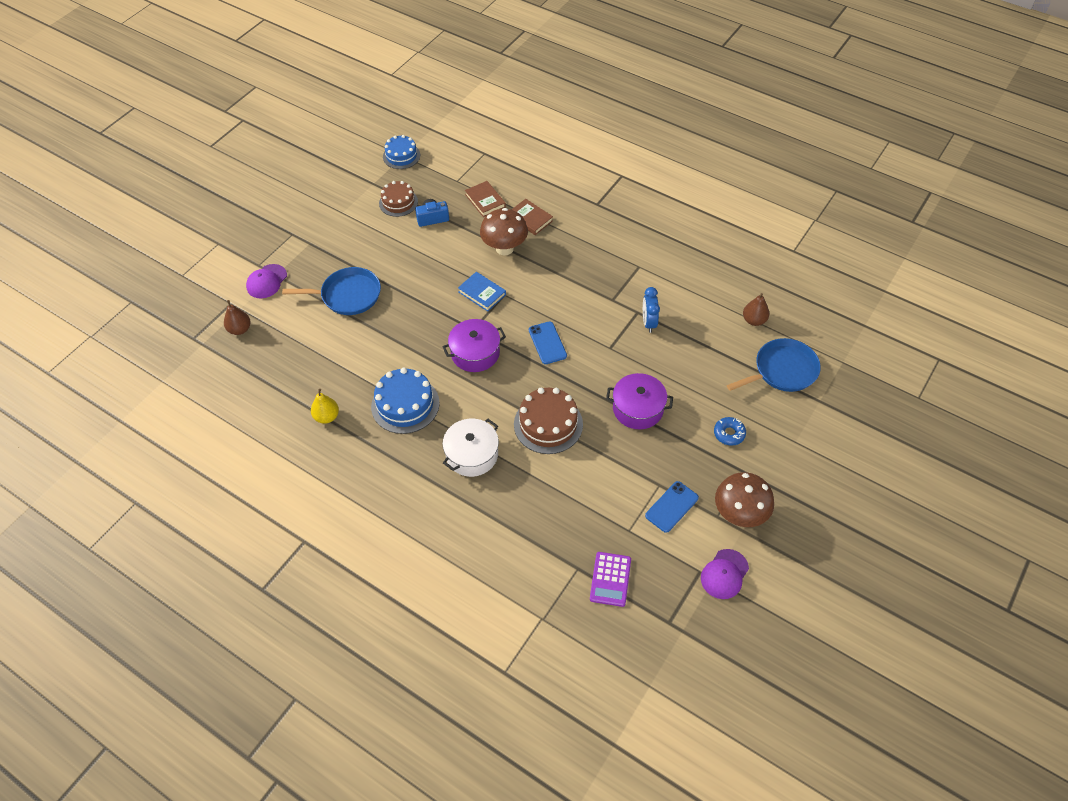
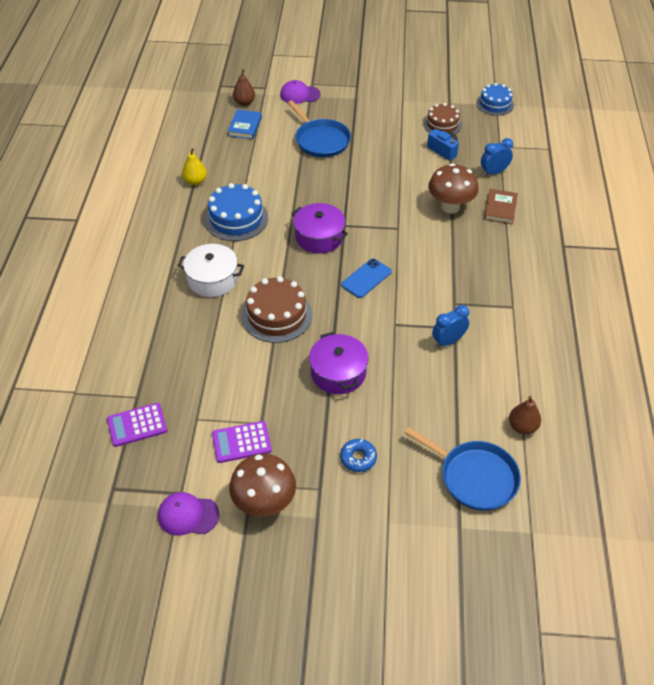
camera: 60 degrees right, 5 degrees down
blue book [458,272,506,312] -> blue book moved to [228,109,262,139]
brown book [465,181,506,217] -> blue clock [481,138,513,176]
blue phone [645,481,699,533] -> purple calculator [212,421,272,463]

